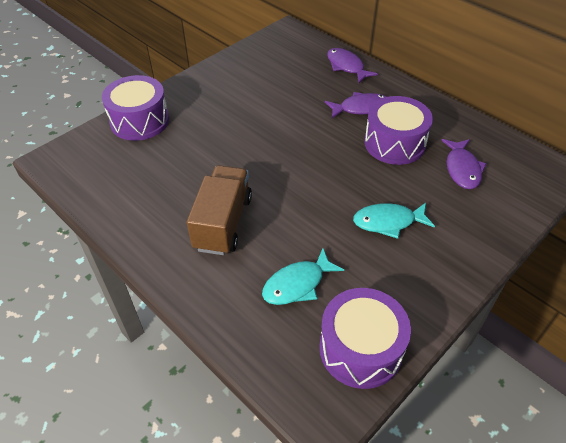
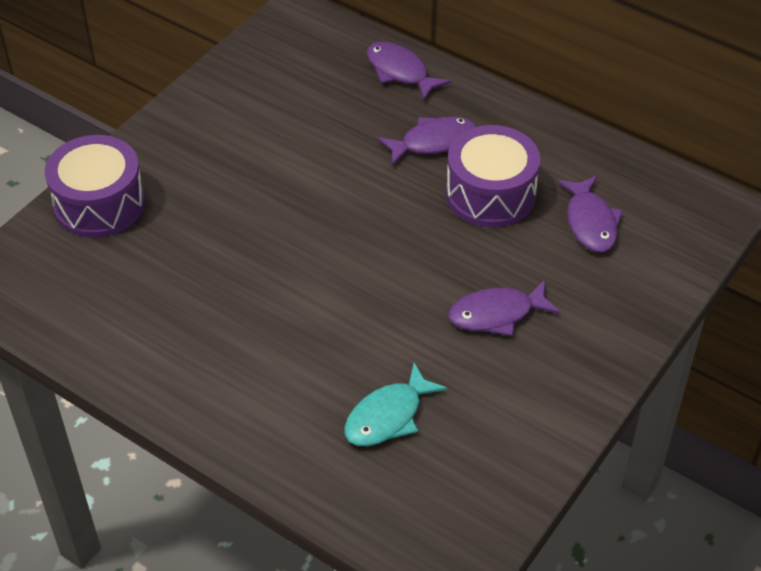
camera: 10 degrees left, 0 degrees up
brown truck [187,165,252,255] -> none
purple drum [319,288,411,389] -> none
turquoise fish [353,203,435,239] -> purple fish [448,280,560,336]

